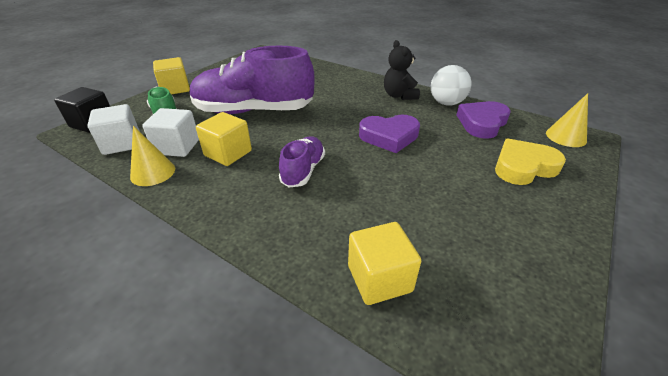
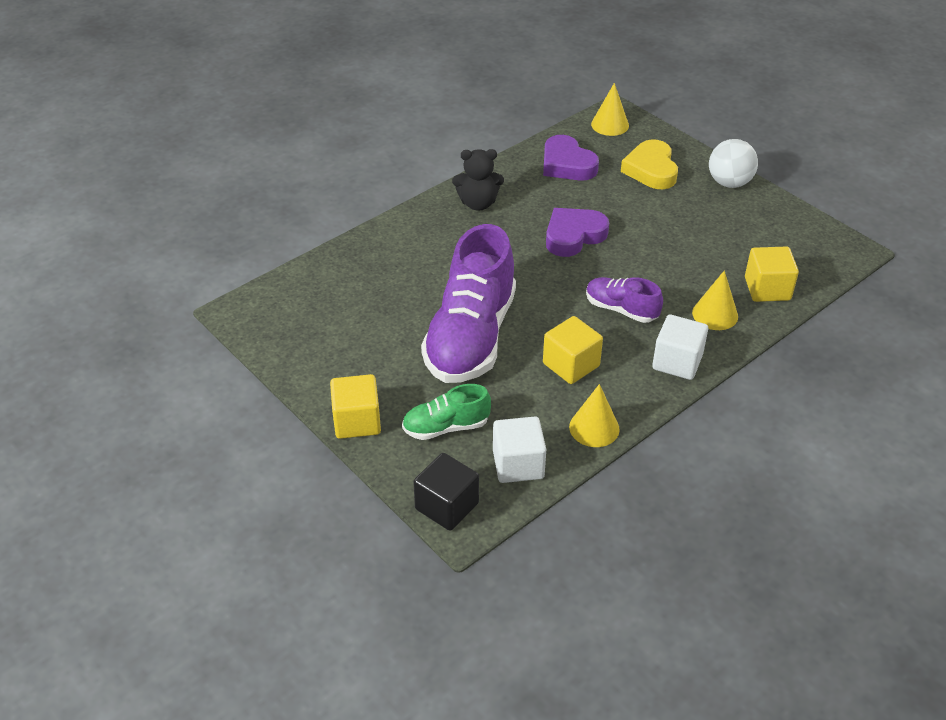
camera: 75 degrees left, 5 degrees up
white cube [142,108,199,157] -> white cube moved to [652,314,708,380]
purple heart [359,115,420,153] -> purple heart turned 135 degrees counterclockwise [546,208,609,257]
white ball [431,65,471,106] -> white ball moved to [709,139,758,188]
none -> yellow cone [692,270,738,330]

